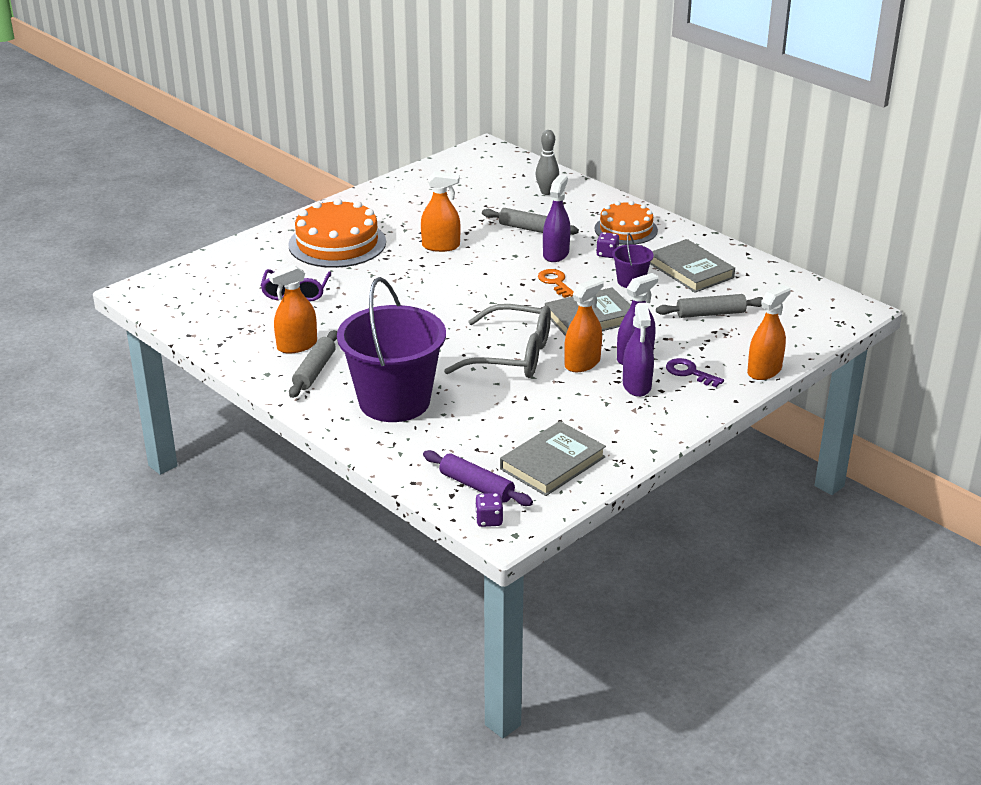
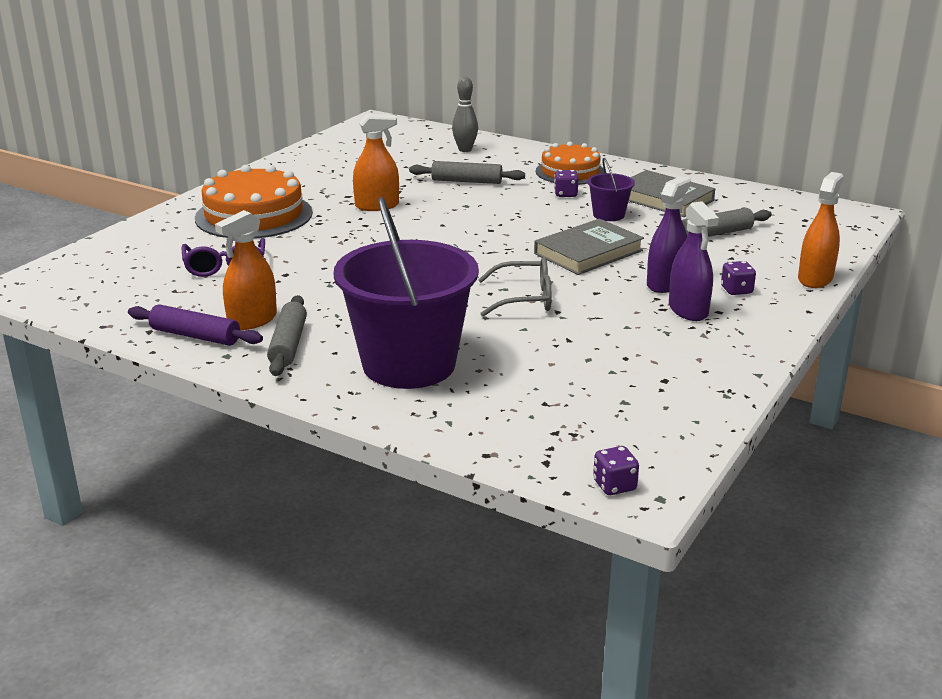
camera: 15 degrees left, 5 degrees down
purple rolling pin [423,450,533,506] -> purple rolling pin moved to [128,304,263,346]
grey glasses [444,304,551,378] -> grey glasses [478,257,551,317], size x0.65
grey book [500,421,606,496] -> none
orange key [538,269,574,298] -> none
purple spray bottle [543,175,571,262] -> none
orange spray bottle [564,278,604,372] -> none
purple key [666,358,724,387] -> purple dice [721,261,756,295]

